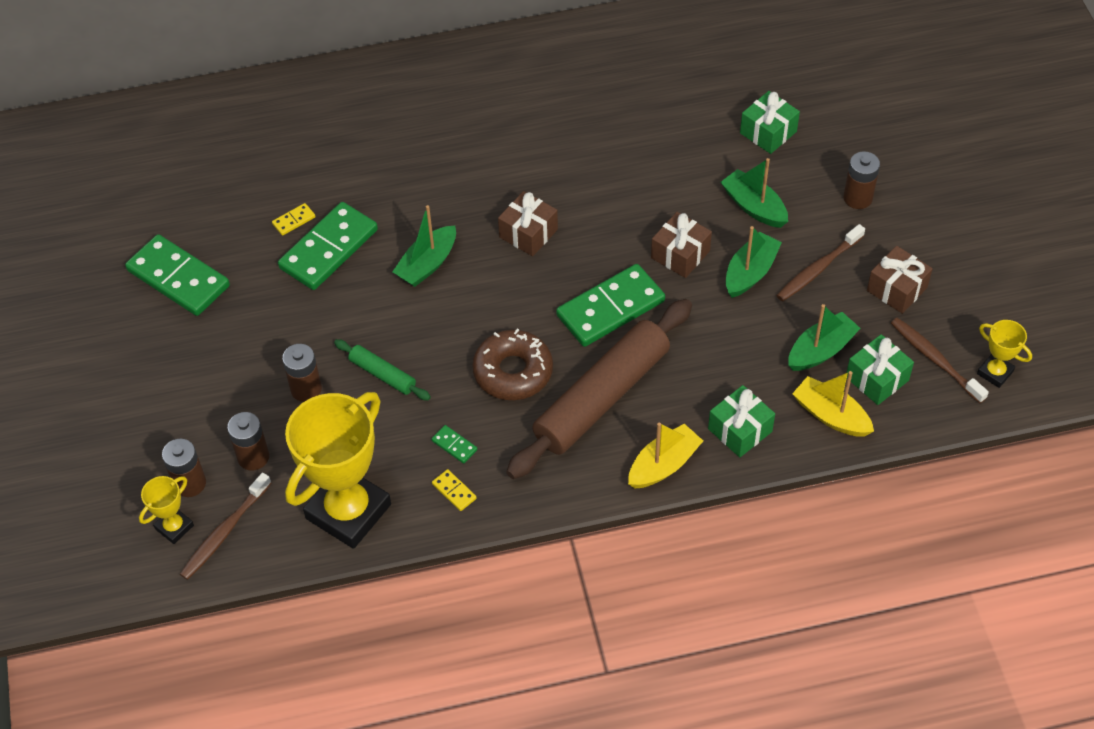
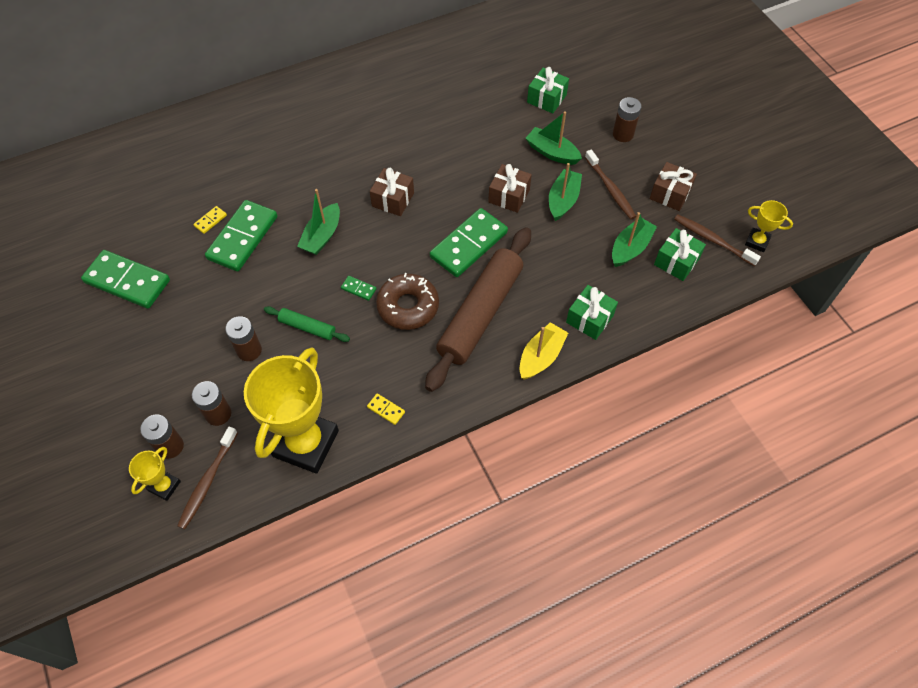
camera: 15 degrees left, 5 degrees up
green domino [431,425,477,464] -> green domino moved to [341,276,376,301]
brown toothbrush [776,224,865,301] -> brown toothbrush turned 60 degrees counterclockwise [585,150,636,220]
yellow boat [792,371,874,437] -> none

